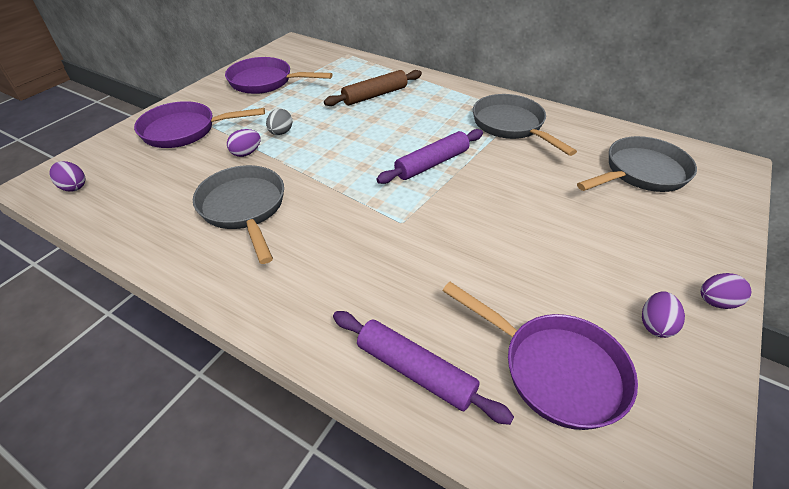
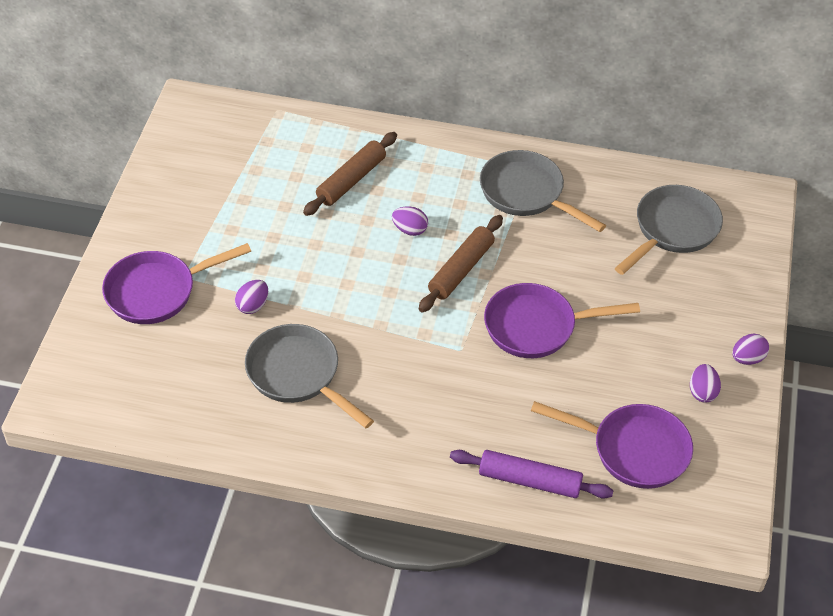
camera: 20 degrees left, 5 degrees up
purple egg [49,161,85,192] -> purple egg moved to [392,206,428,236]
purple pan [225,57,332,94] -> purple pan moved to [484,283,640,358]
grey egg [266,109,293,135] -> none
purple rolling pin [376,129,483,184] -> brown rolling pin [419,215,503,312]

